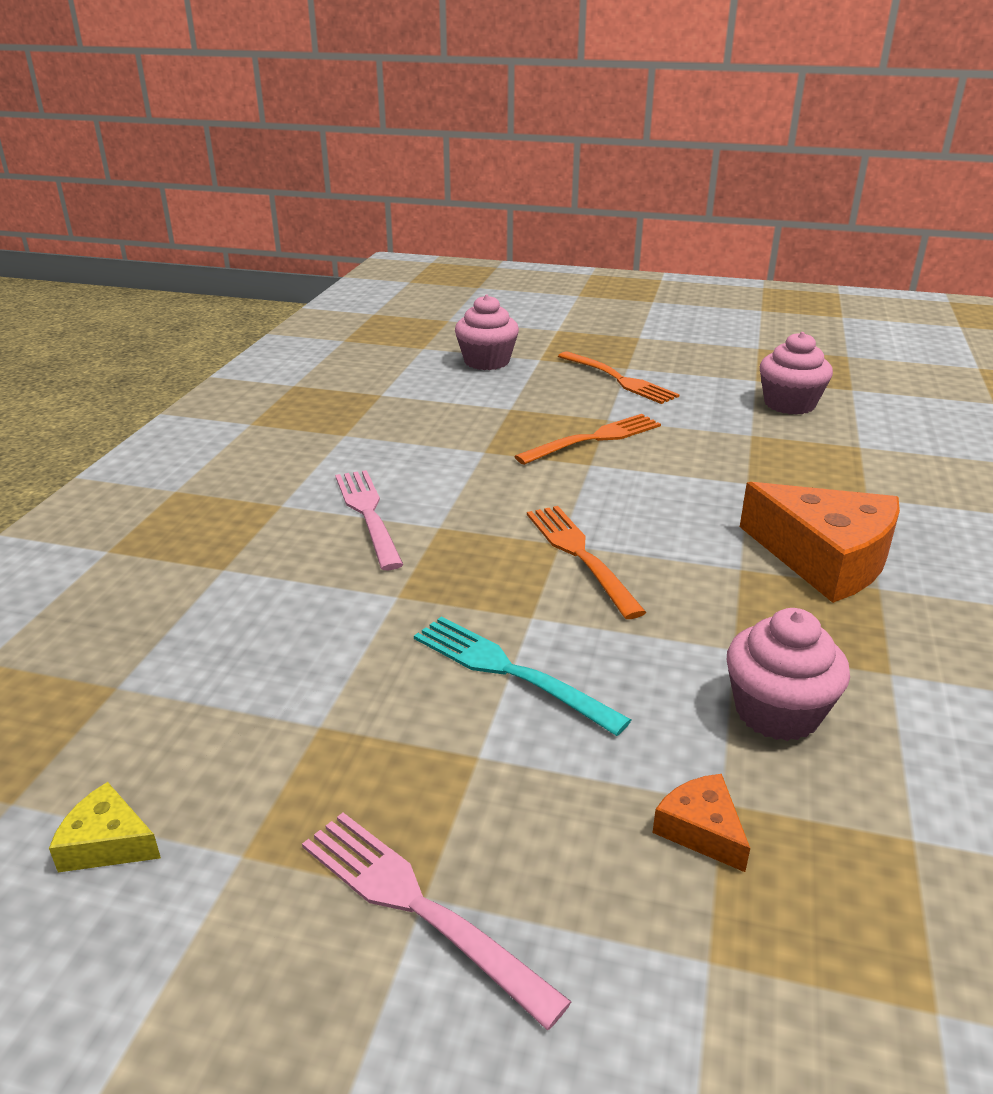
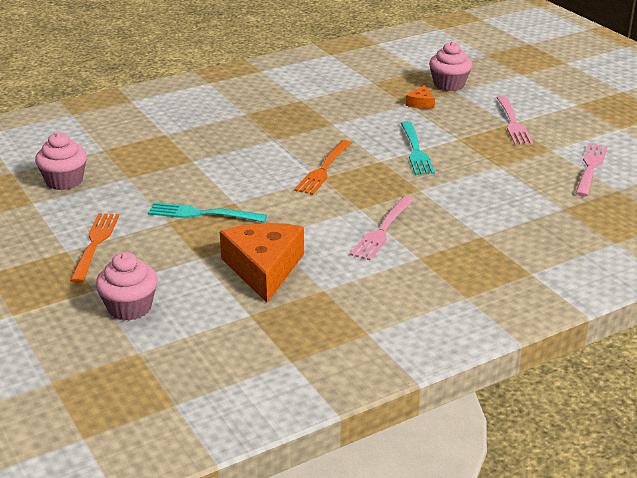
camera: 135 degrees left, 0 degrees up
yellow cheese [49,782,161,872] -> pink fork [576,143,608,196]
orange fork [514,414,661,465] -> turquoise fork [148,202,267,222]
pink cupcake [727,608,850,741] -> pink cupcake moved to [429,42,472,91]
orange cheese [740,482,900,603] -> orange cheese moved to [220,223,304,303]

